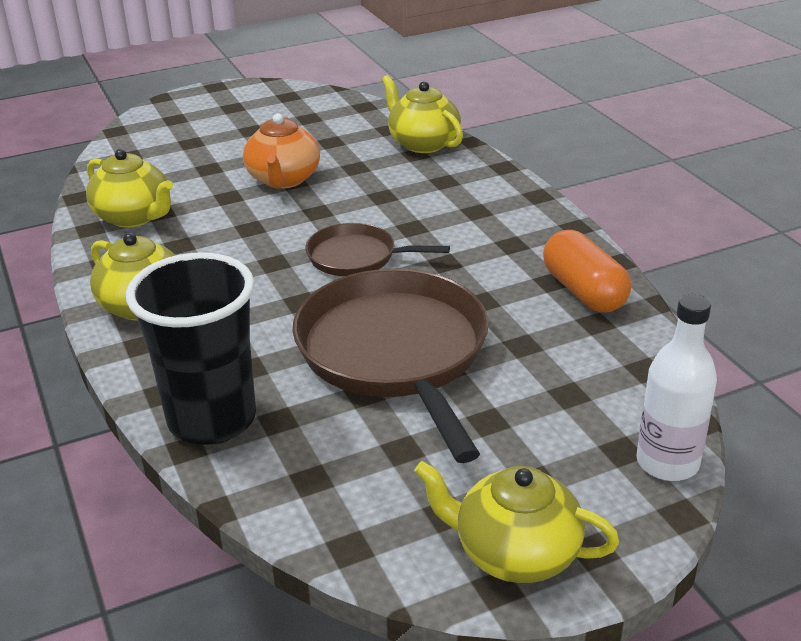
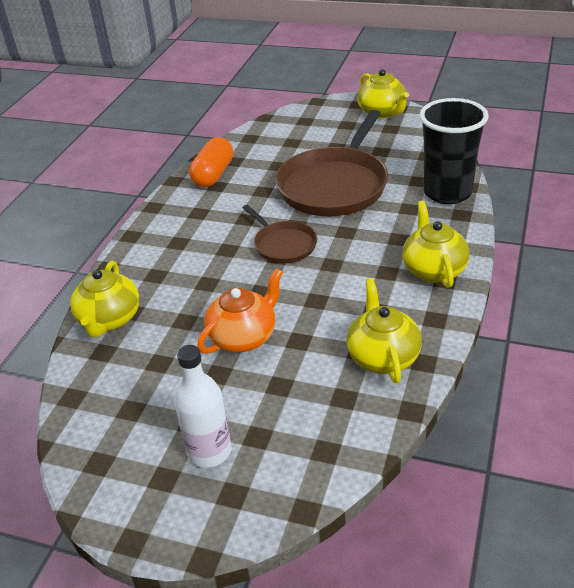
camera: 135 degrees left, 5 degrees up
white bottle [637,294,717,481] -> white bottle moved to [174,345,231,468]

